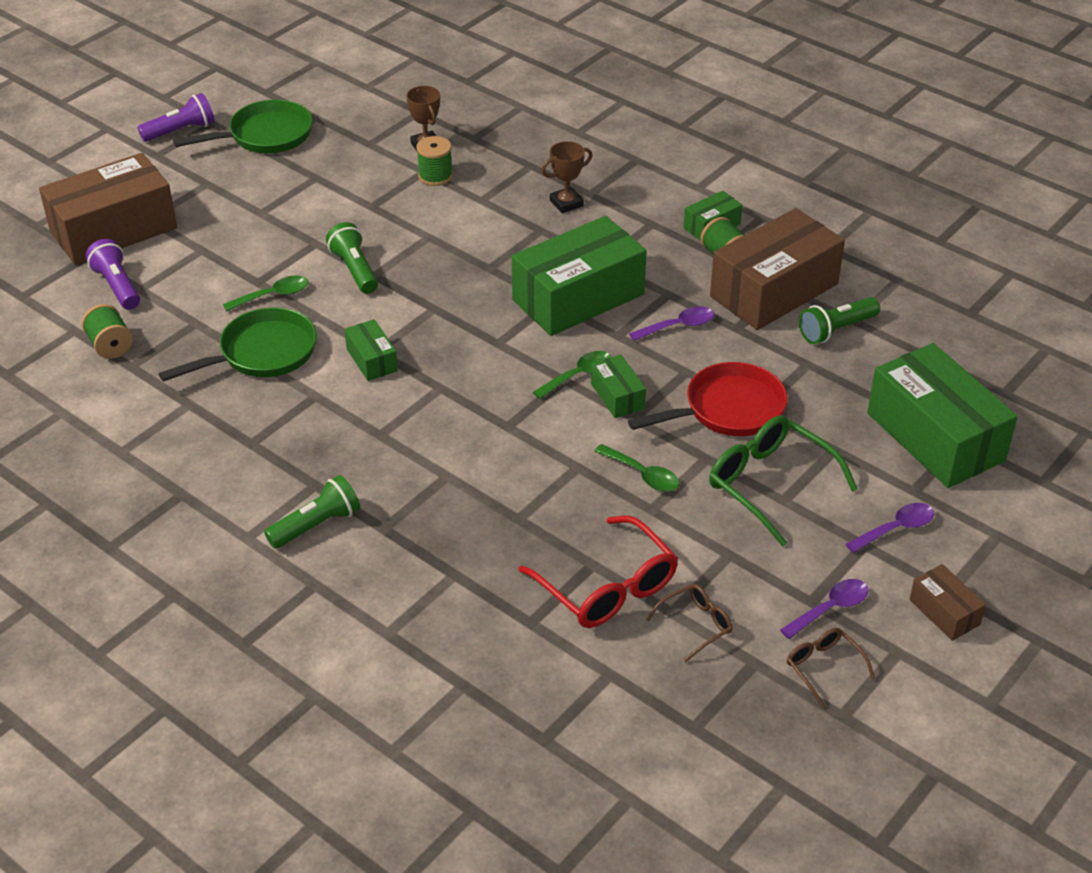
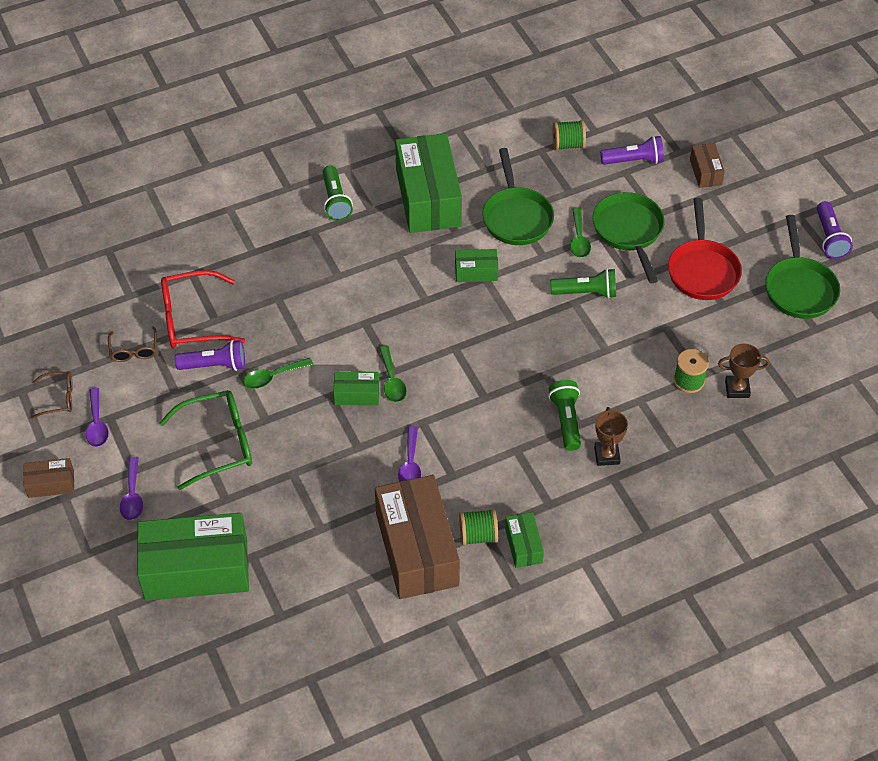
camera: 115 degrees right, 10 degrees up
brown box [39,153,177,265] -> brown box [690,143,725,188], size x0.46
green box [512,216,647,336] -> green box moved to [395,133,462,233]
red pan [628,362,788,436] -> red pan moved to [668,198,742,300]
green flashlight [799,297,880,344] -> green flashlight moved to [548,380,581,451]
none -> purple flashlight [175,340,245,371]
none -> green pan [593,192,665,283]

